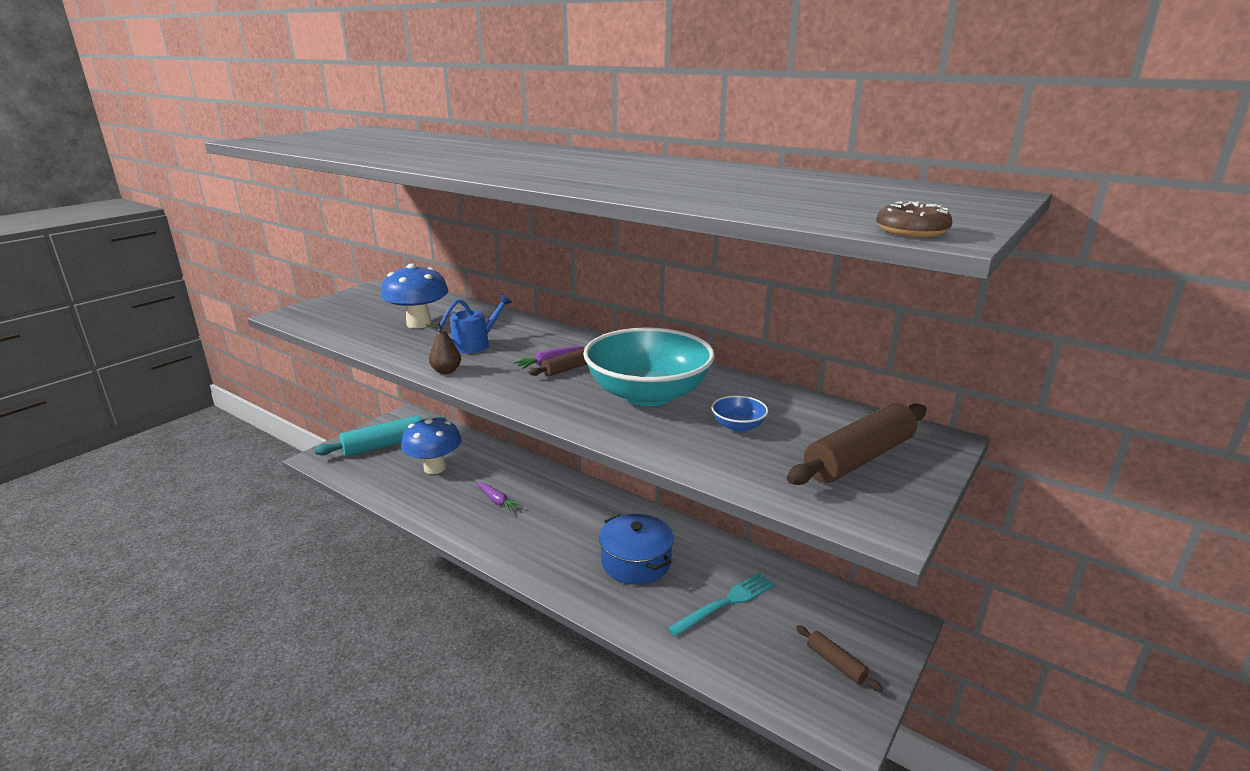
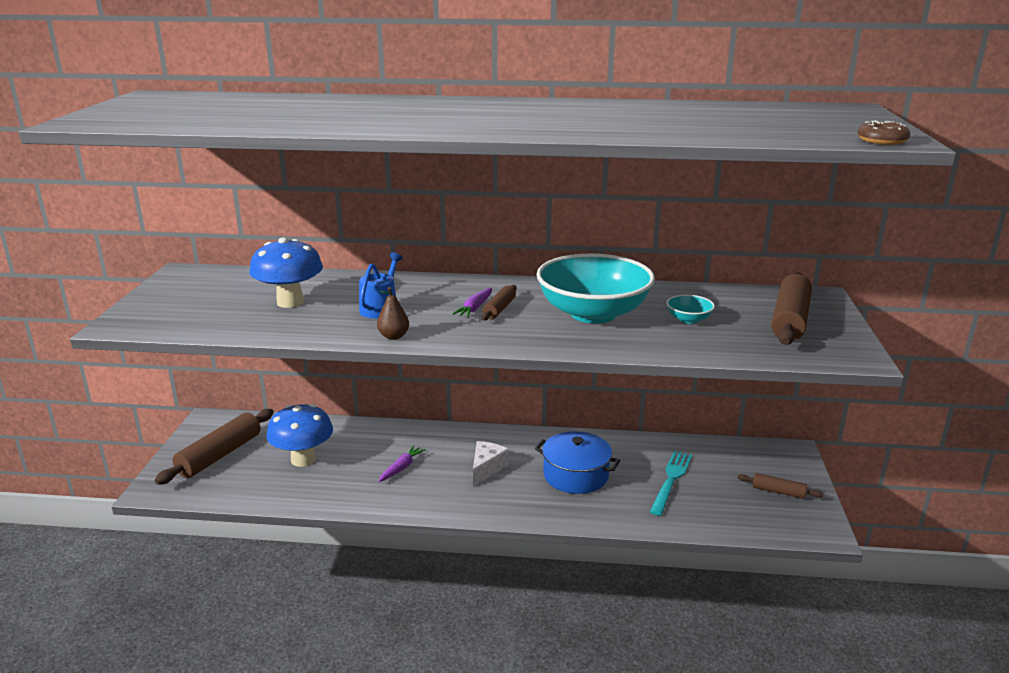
camera: 30 degrees left, 0 degrees up
turquoise rolling pin [315,415,447,456] -> brown rolling pin [155,409,274,485]
purple carrot [477,482,522,512] -> purple carrot turned 75 degrees counterclockwise [378,445,426,482]
blue bowl [711,395,768,432] -> turquoise bowl [666,295,715,324]
none -> white cheese [473,441,509,487]

